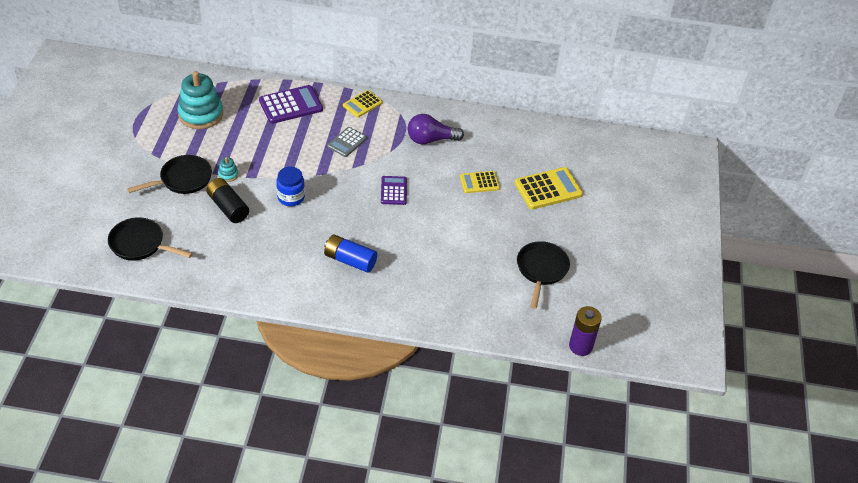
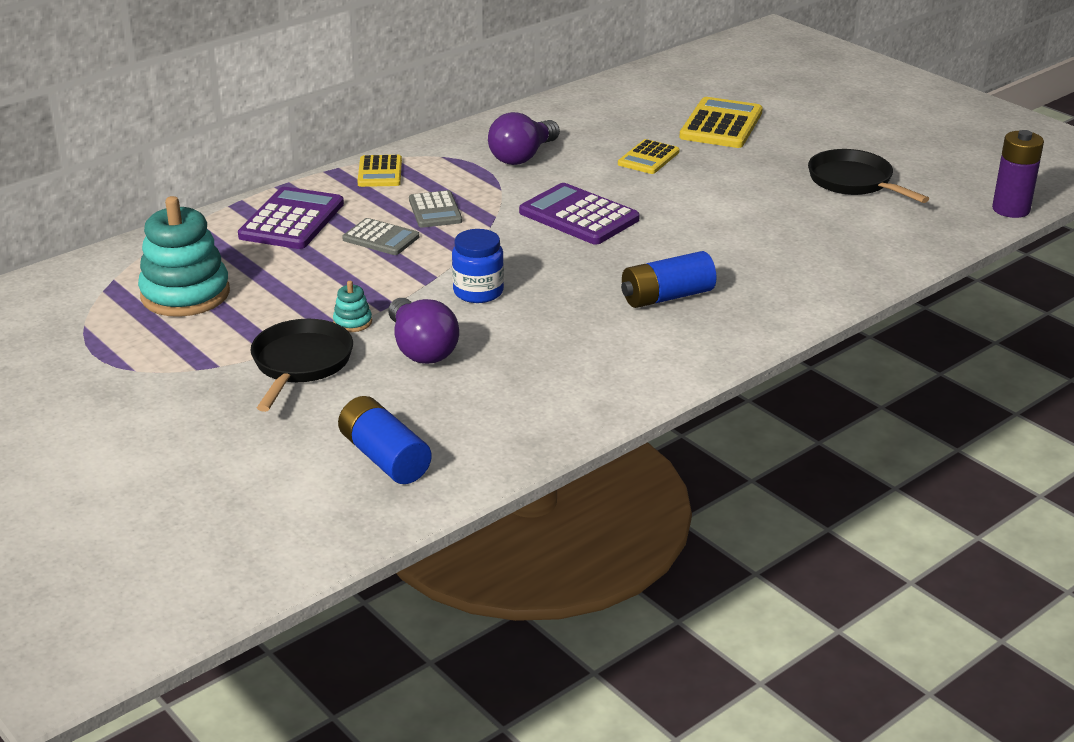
camera: 45 degrees left, 15 degrees down
black pan [108,217,193,261] -> blue battery [338,396,432,484]
black battery [206,178,249,223] -> purple light bulb [388,298,459,364]
purple calculator [381,176,407,205] -> purple calculator [519,183,640,245], size x1.62
none -> grey calculator [342,218,419,255]

